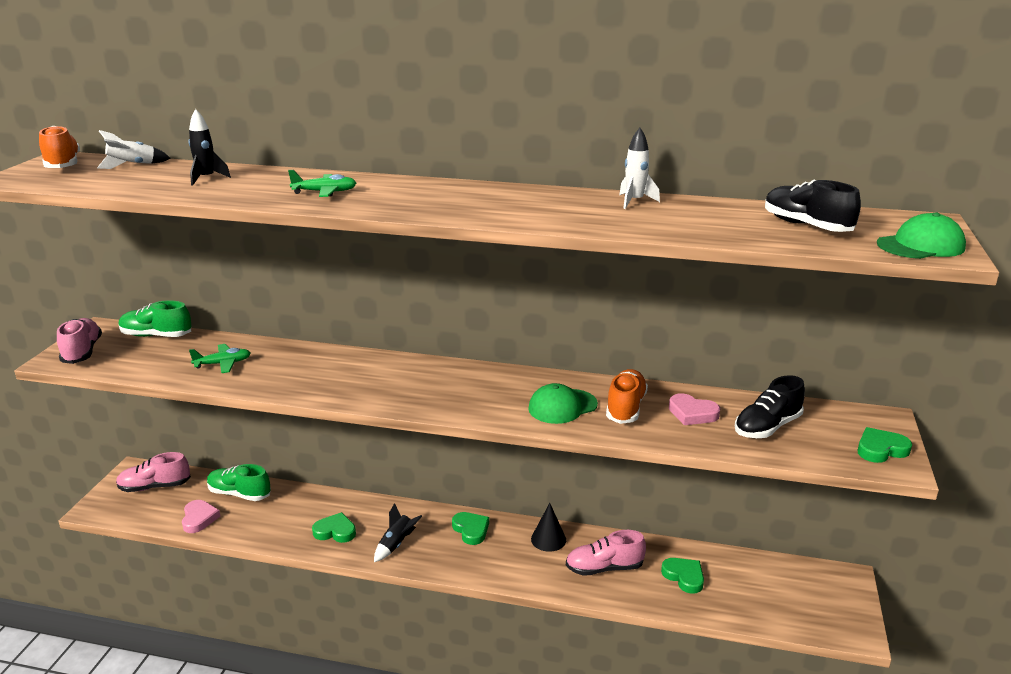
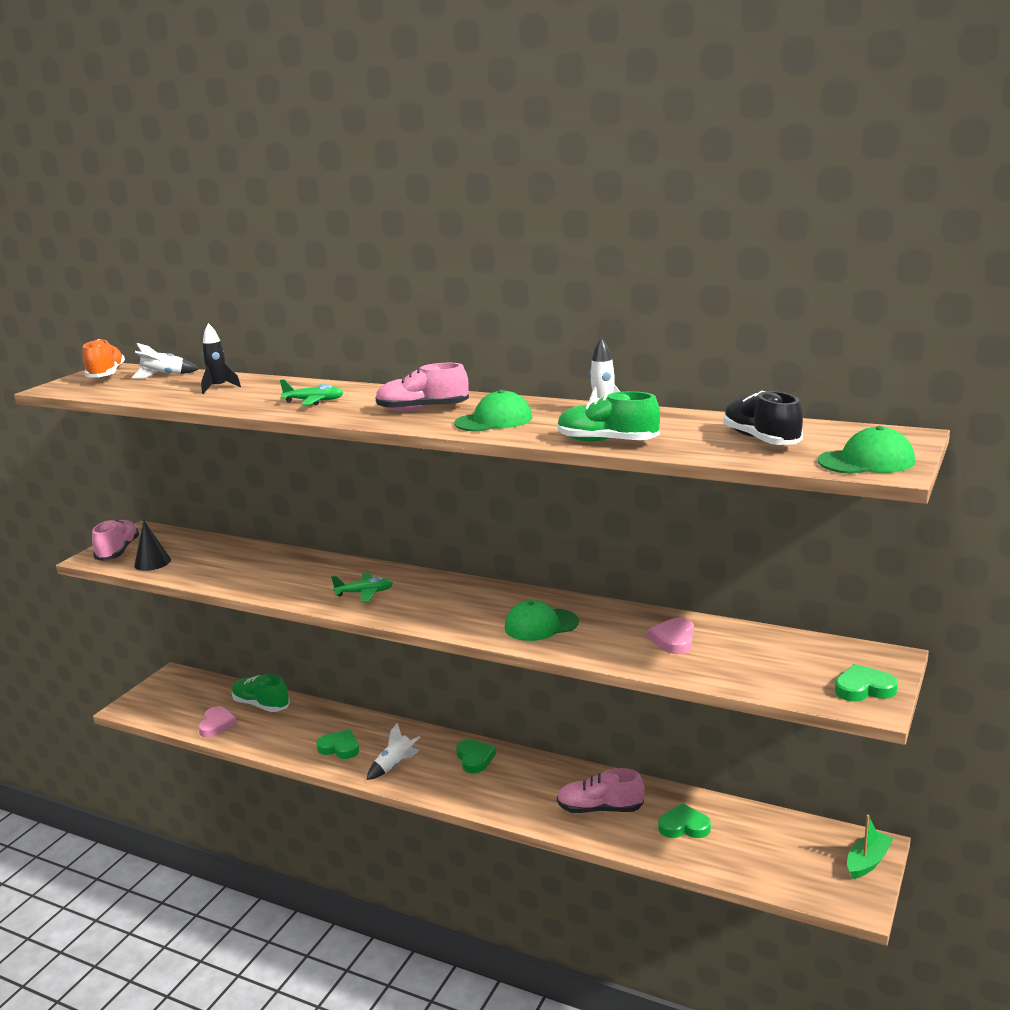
camera: 15 degrees right, 5 degrees down
pink shoe [116,452,191,492] -> pink shoe moved to [375,363,469,412]
green shoe [119,300,192,337] -> green shoe moved to [558,391,660,442]
green plane [189,344,251,373] -> green plane moved to [331,572,393,602]
black rocket [374,503,422,562] -> white rocket [366,722,420,780]
black cone [531,503,566,552] -> black cone moved to [134,521,171,571]
orange shoe [606,369,648,424] -> none
green heart [661,558,704,594] -> green heart turned 60 degrees counterclockwise [658,803,711,838]
pink heart [669,393,720,425] -> pink heart turned 60 degrees clockwise [647,618,694,654]
black shoe [735,375,805,438] -> none
none -> green cap [454,390,533,431]
none -> green boat [847,815,894,879]

